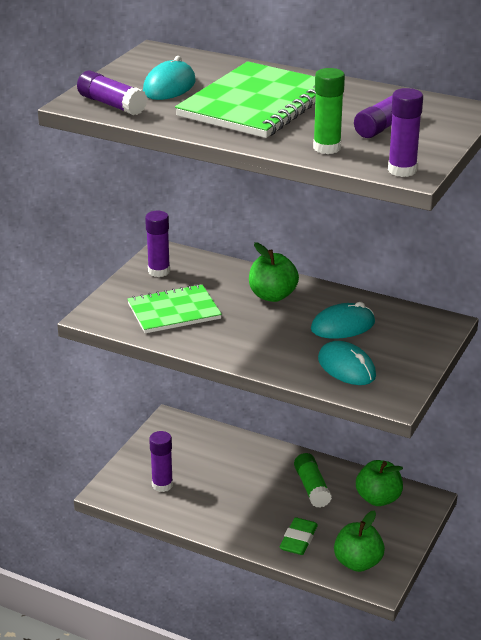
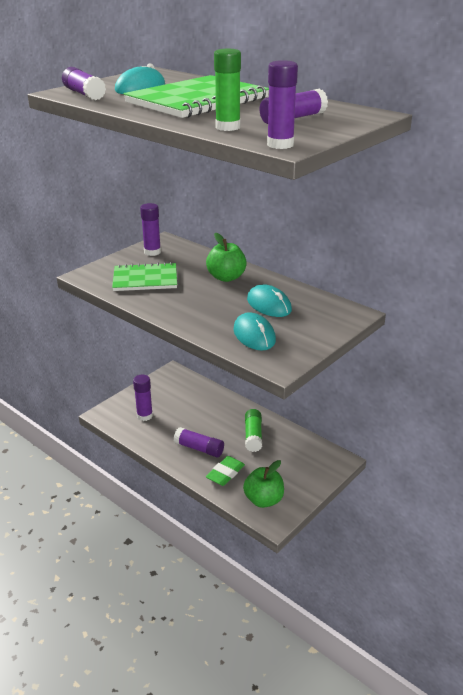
camera: 15 degrees right, 0 degrees up
turquoise mouse [311,302,375,339] -> turquoise mouse turned 60 degrees clockwise [247,285,292,317]
green apple [356,460,403,506] -> none
none -> purple glue stick [174,427,224,457]

